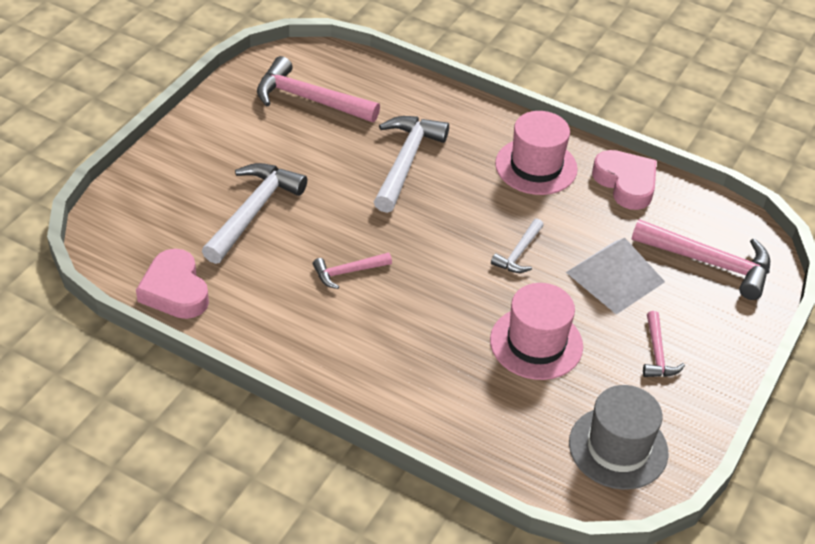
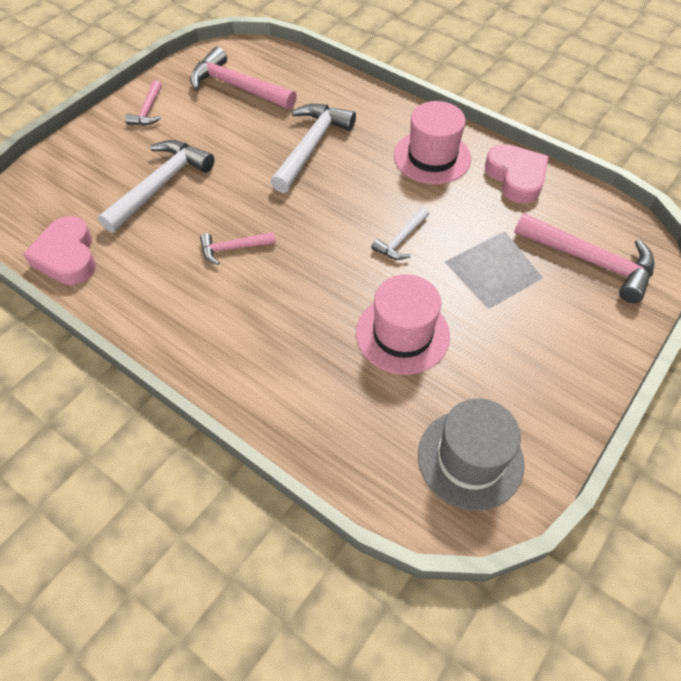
camera: 10 degrees right, 10 degrees up
pink hammer [643,311,685,377] -> pink hammer moved to [125,80,162,125]

